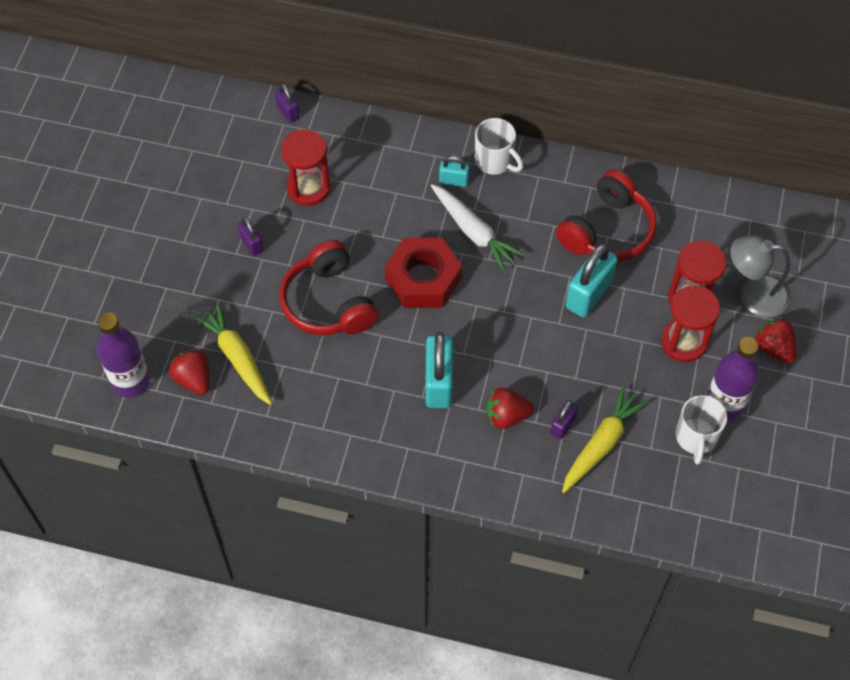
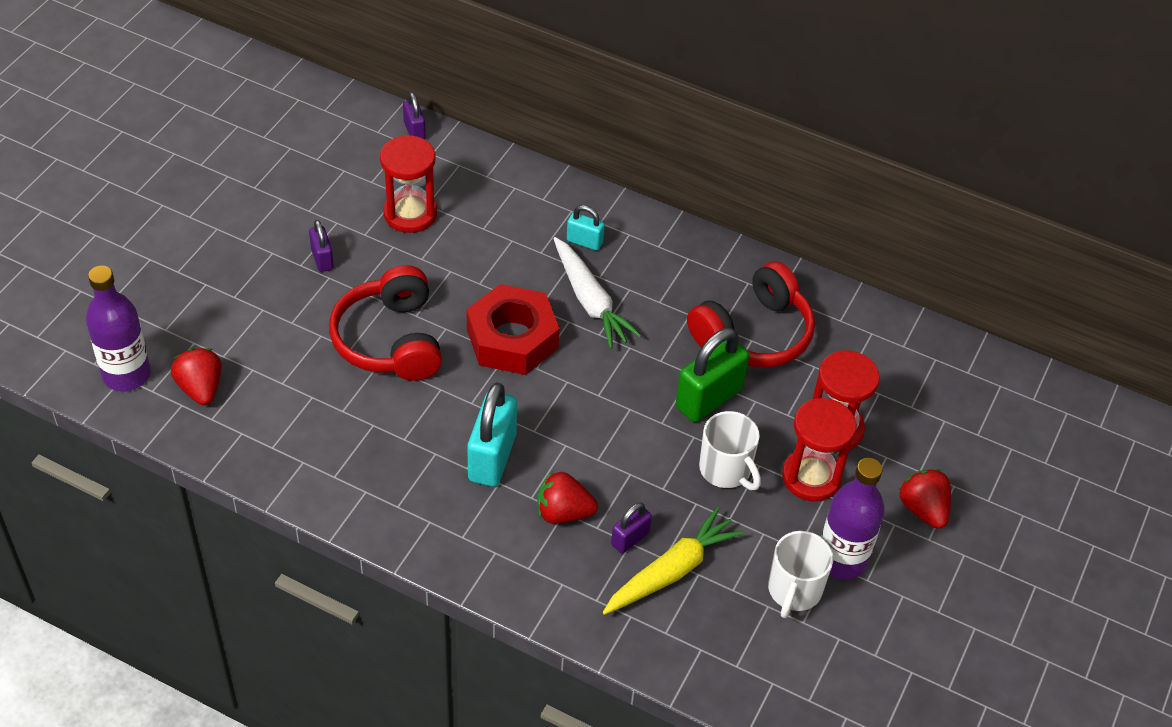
camera: 10 degrees right, 10 degrees down
yellow carrot [193,302,272,405] -> none
white mug [475,118,523,175] -> white mug moved to [699,411,761,490]
turquoise padlock [566,243,618,317] -> green padlock [676,328,749,422]
grey lamp [730,235,791,317] -> none

